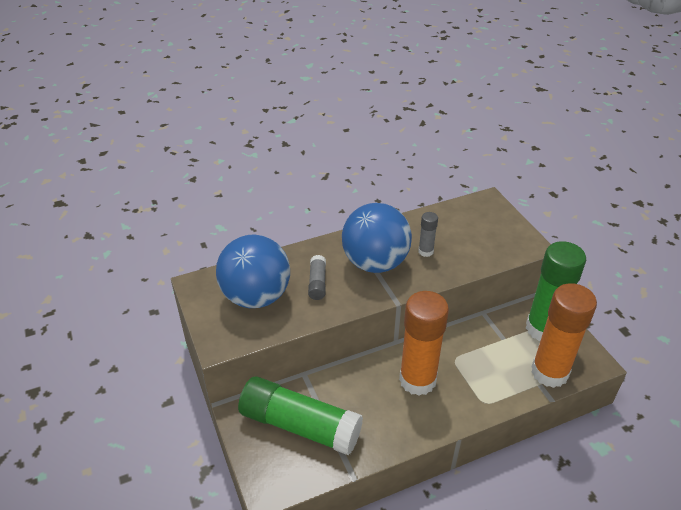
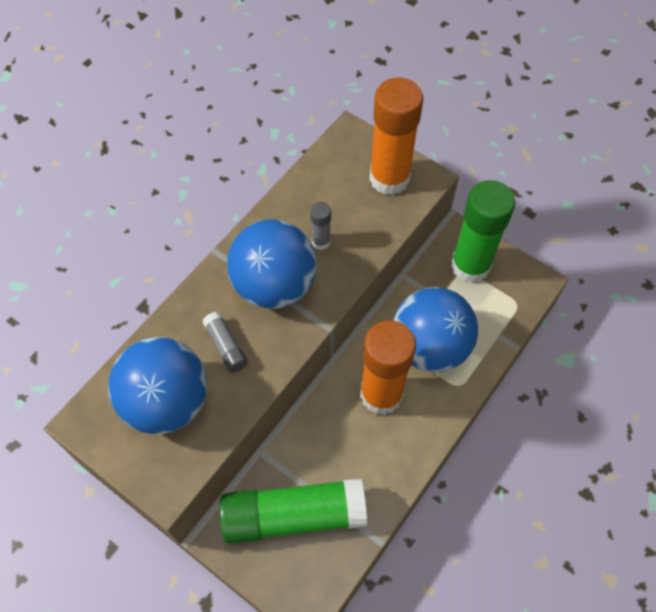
camera: 30 degrees left, 20 degrees up
orange glue stick [531,283,597,388] -> orange glue stick moved to [369,78,423,195]
none -> blue ball [394,287,478,372]

